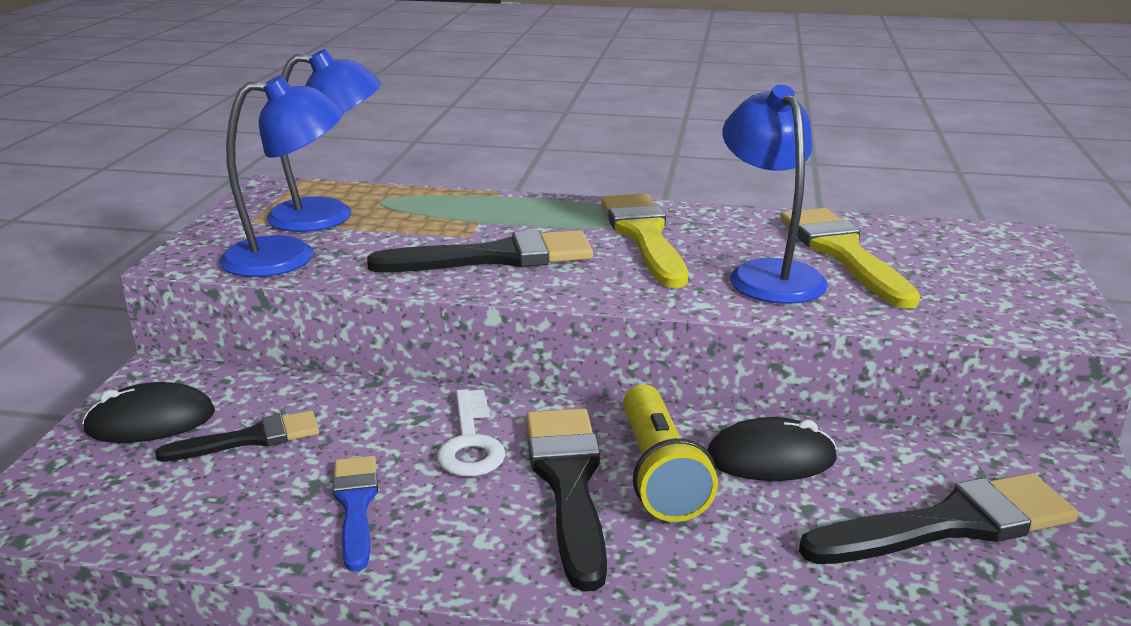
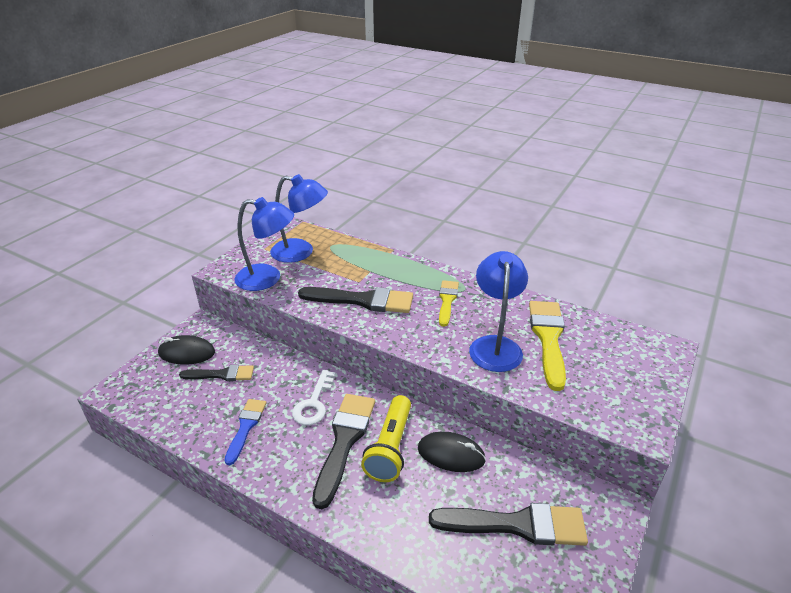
camera: 20 degrees right, 10 degrees up
yellow brush [601,194,688,288] -> yellow brush [439,280,459,327], size x0.61

